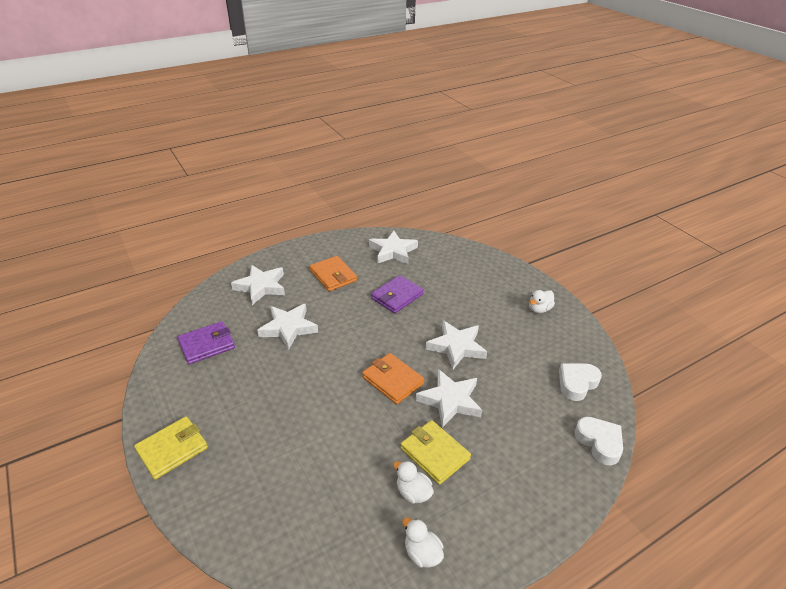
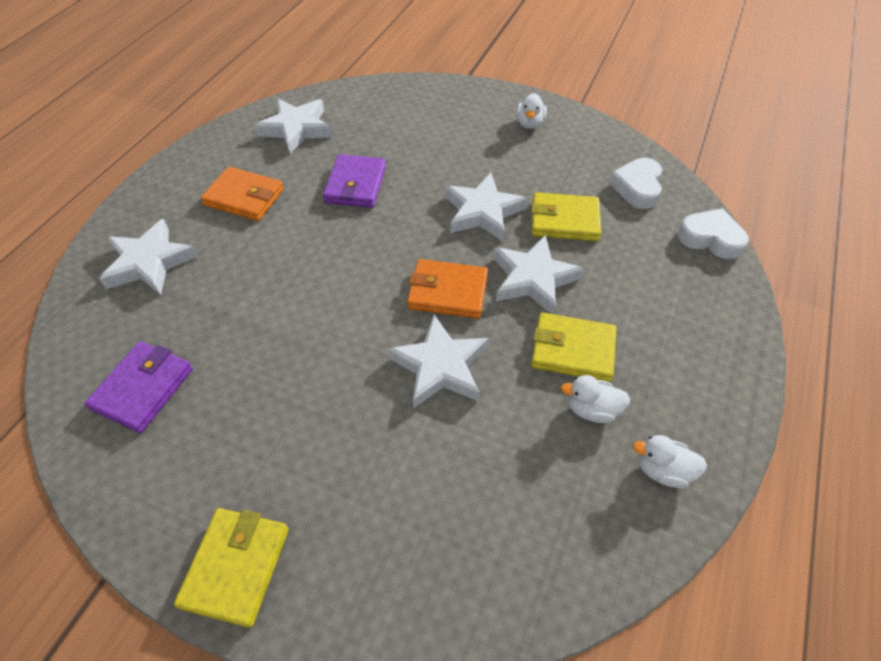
camera: 35 degrees left, 15 degrees up
white star [257,304,318,350] -> white star moved to [387,315,489,408]
none -> yellow wallet [531,192,601,241]

